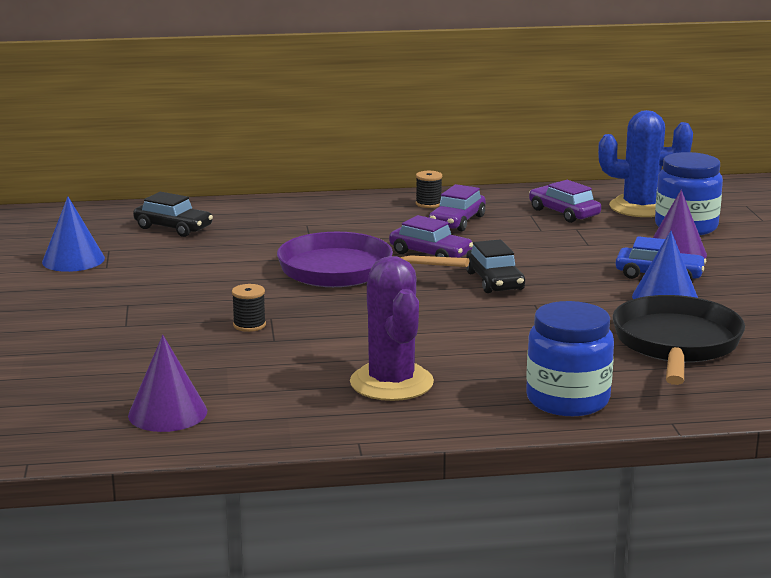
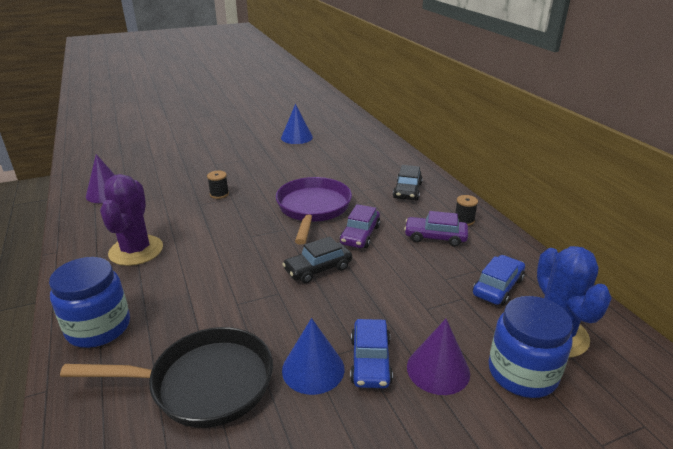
camera: 75 degrees right, 10 degrees up
black car [133,192,213,237] -> black car moved to [393,165,423,201]
purple cactus [350,256,434,401] -> purple cactus turned 60 degrees counterclockwise [100,174,163,266]
purple car [529,180,601,223] -> blue car [473,255,525,305]

